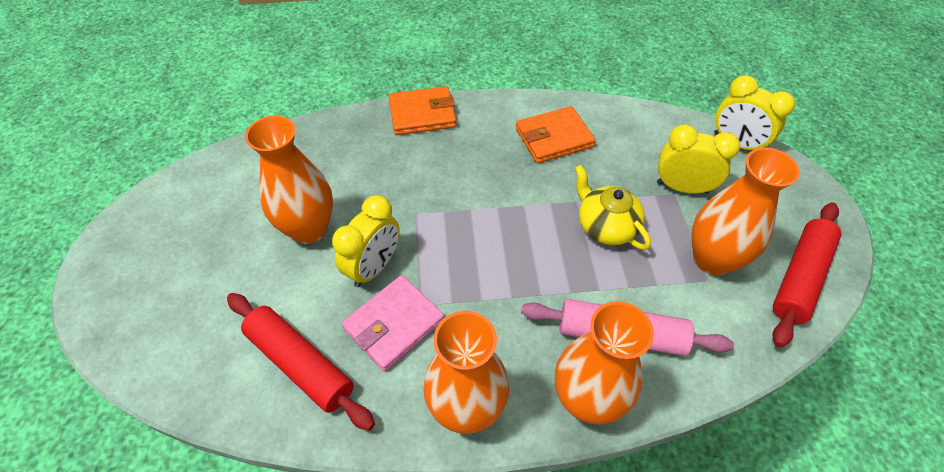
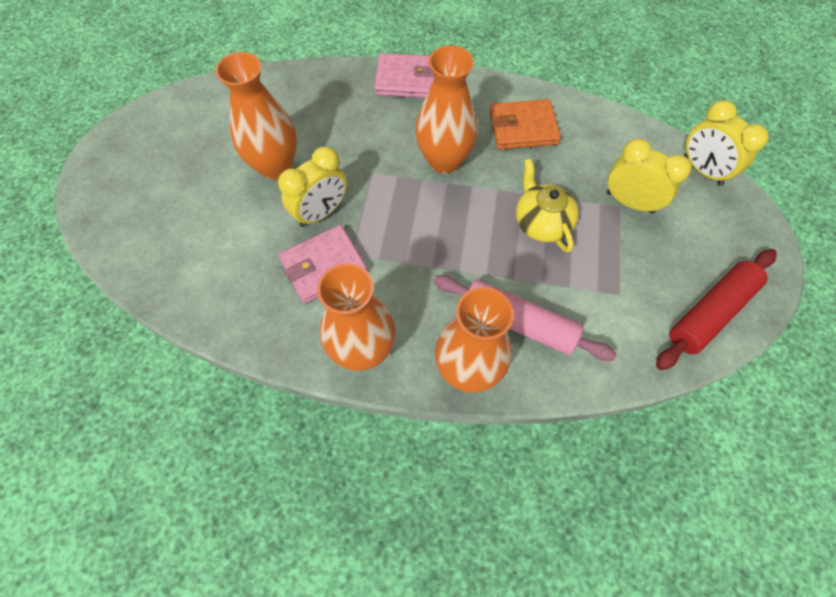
camera: 15 degrees right, 10 degrees up
red rolling pin [227,293,375,431] -> none
orange wallet [388,86,456,135] -> pink wallet [374,53,435,98]
orange vase [692,148,800,275] -> orange vase moved to [415,46,477,174]

